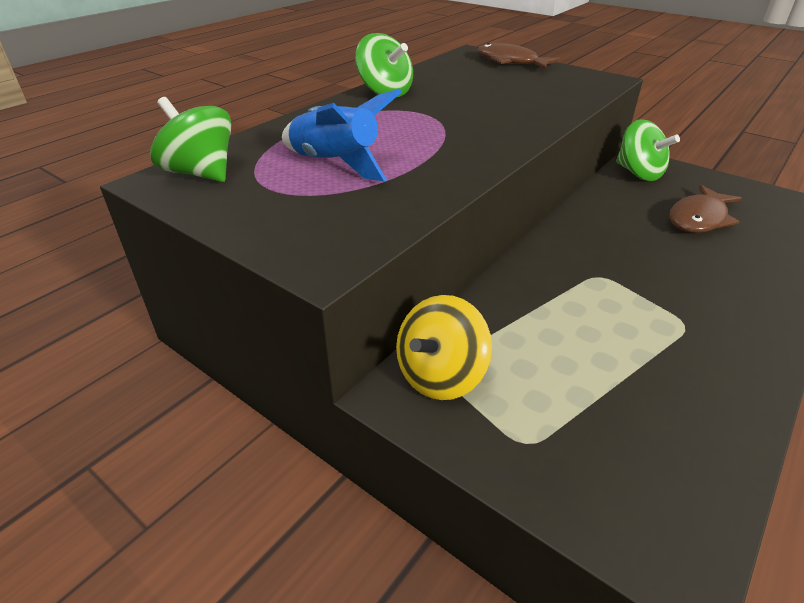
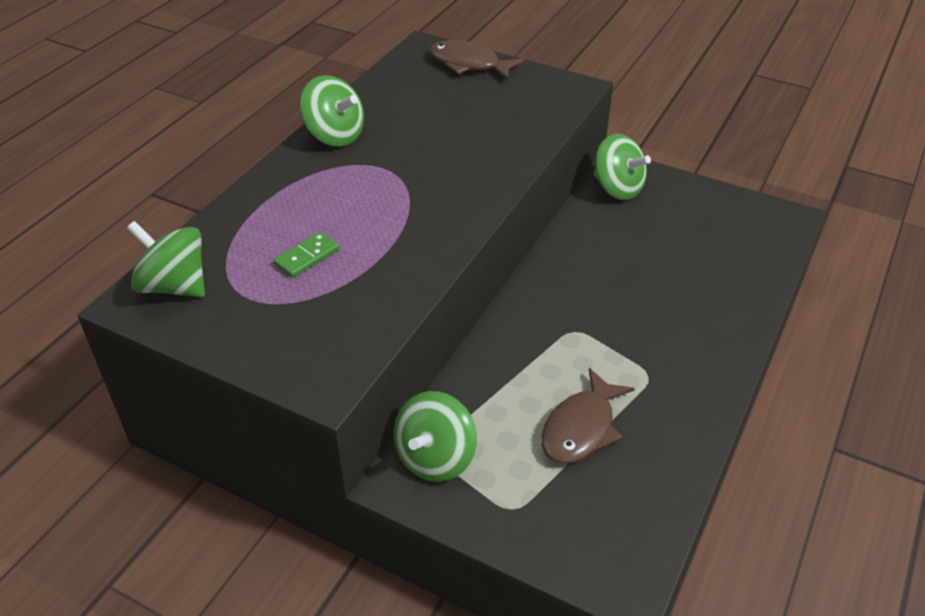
camera: 10 degrees left, 5 degrees up
blue rocket [282,89,402,181] -> green domino [273,232,339,278]
yellow spinning top [396,295,492,400] -> green spinning top [394,391,477,482]
brown fish [670,185,742,233] -> brown fish moved to [541,368,635,464]

